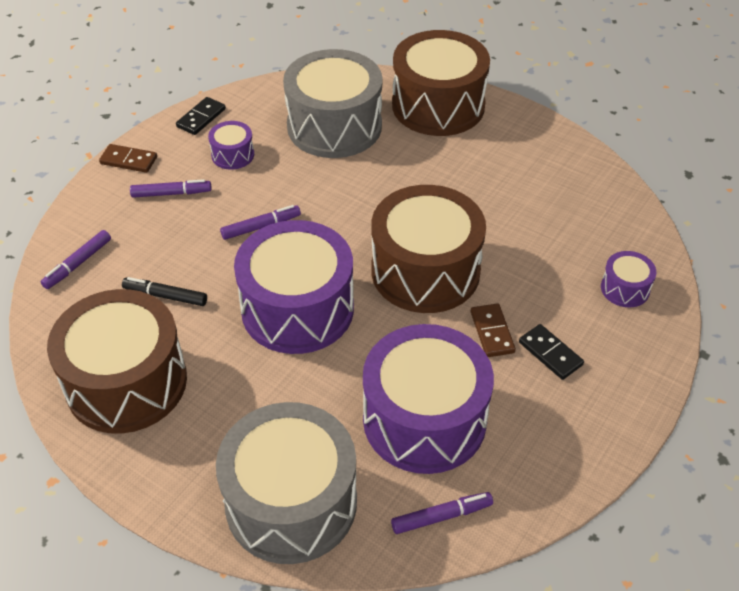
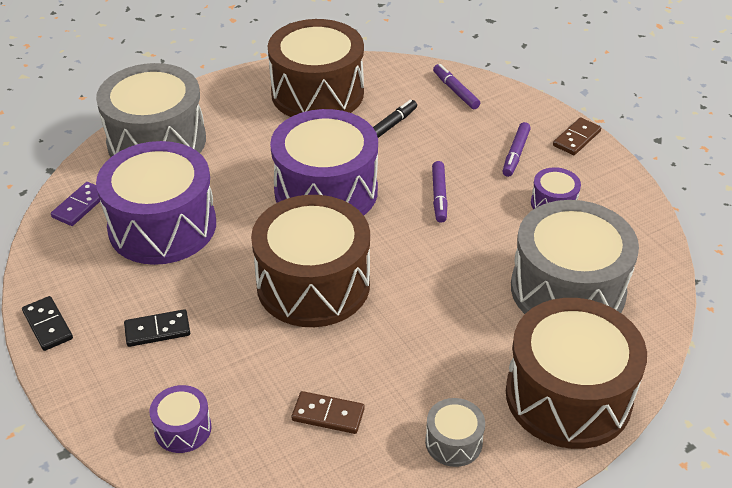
camera: 115 degrees right, 5 degrees down
black domino [176,97,226,135] -> black domino moved to [22,296,73,351]
purple marker [391,492,493,534] -> purple domino [51,182,100,226]
brown domino [471,303,516,357] -> brown domino moved to [292,391,365,434]
none -> grey drum [425,398,485,467]

